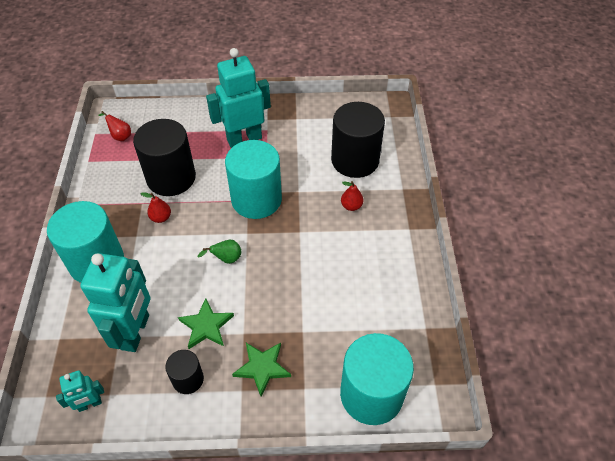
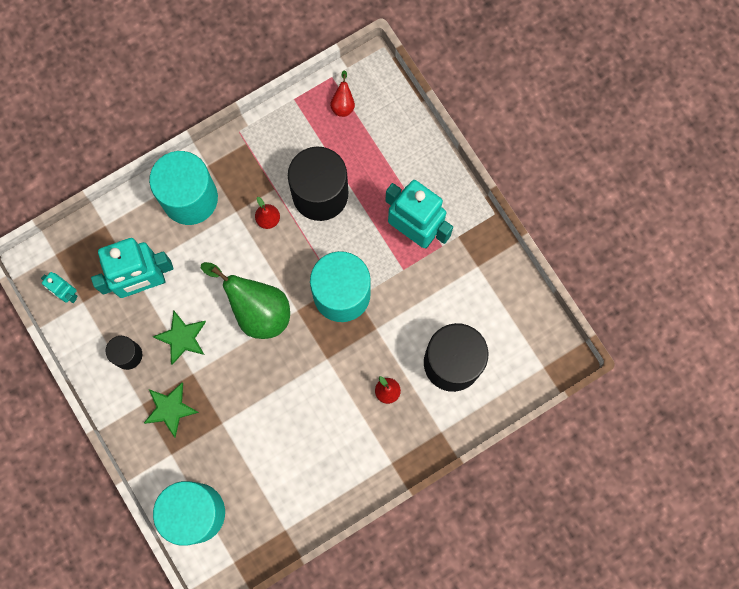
camera: 60 degrees right, 25 degrees up
green pear [197,240,241,264] -> green pear [201,262,290,339], size x2.18

